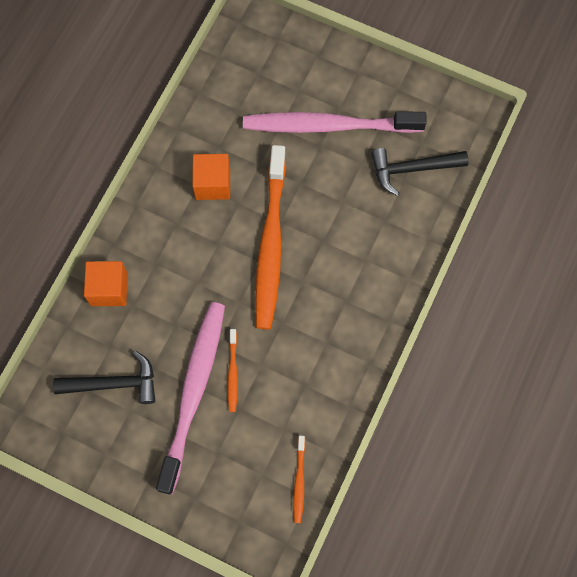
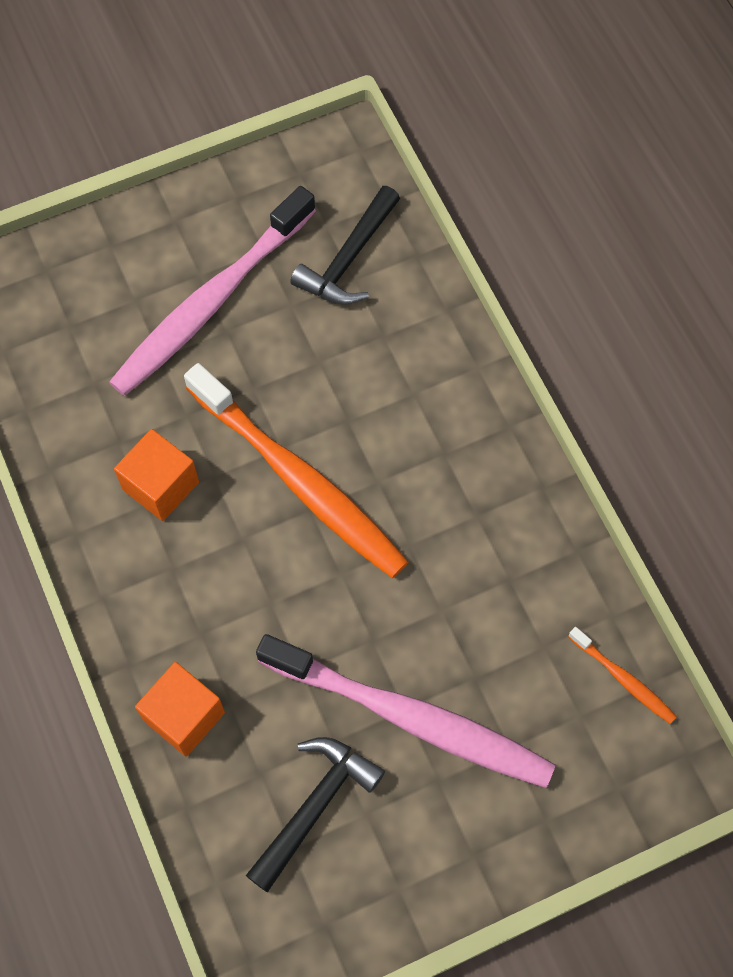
camera: 50 degrees left, 5 degrees down
pink toothbrush [156,302,225,494] -> pink toothbrush turned 150 degrees clockwise [256,634,556,788]
orange toothbrush [227,329,238,412] -> none

